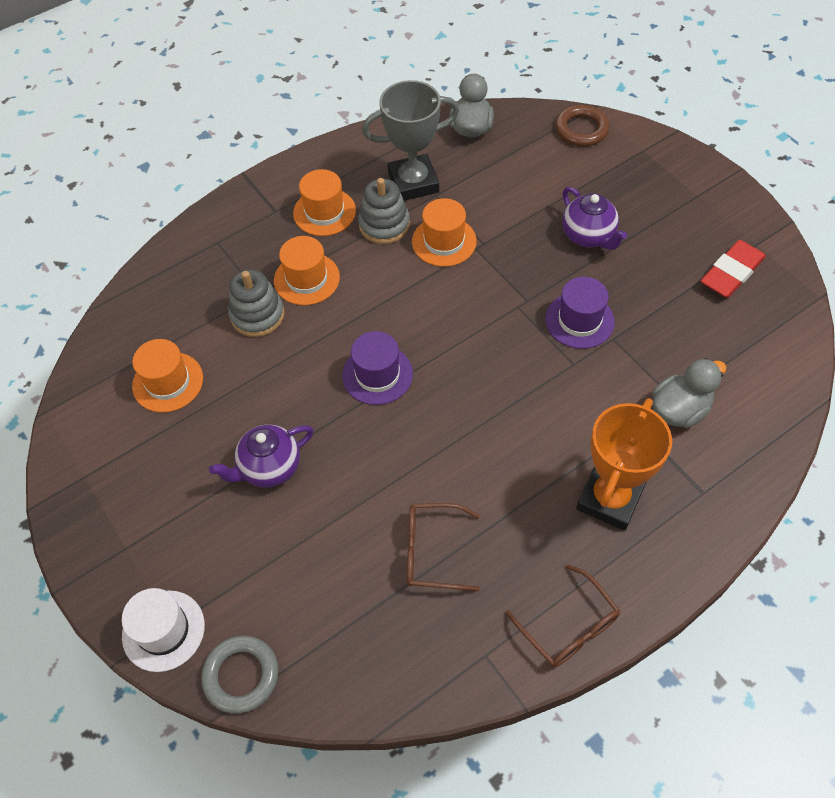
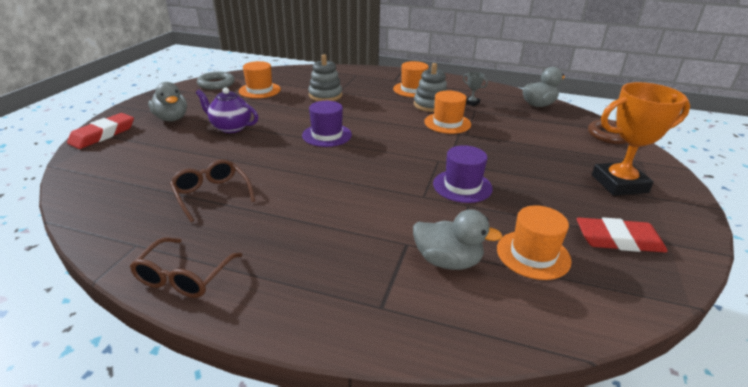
camera: 50 degrees right, 25 degrees down
white hat [122,588,205,672] -> red eraser [67,113,134,149]
grey ring [201,636,278,714] -> grey ring moved to [197,72,235,90]
orange hat [274,236,340,305] -> orange hat moved to [497,205,572,280]
grey trophy [362,80,459,201] -> grey trophy [463,72,488,106], size x0.42
purple teapot [562,187,627,250] -> none
orange trophy [576,398,672,531] -> orange trophy moved to [592,82,690,196]
none -> grey duck [148,82,187,121]

